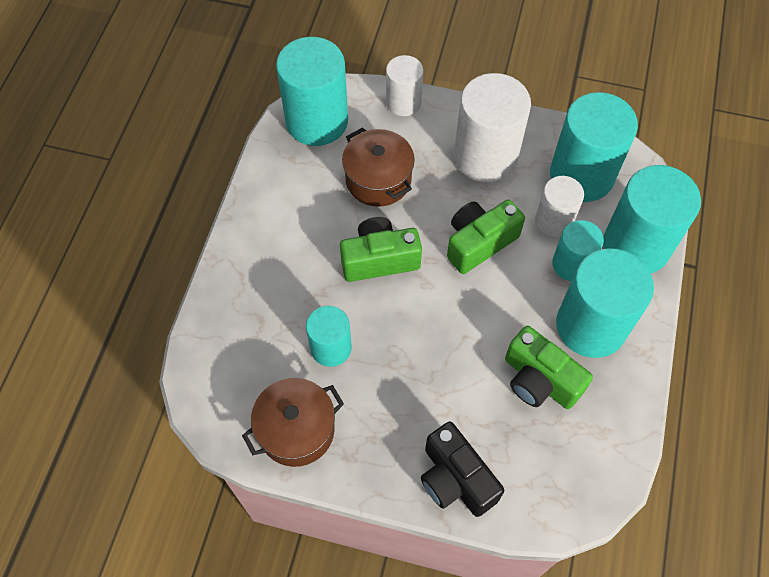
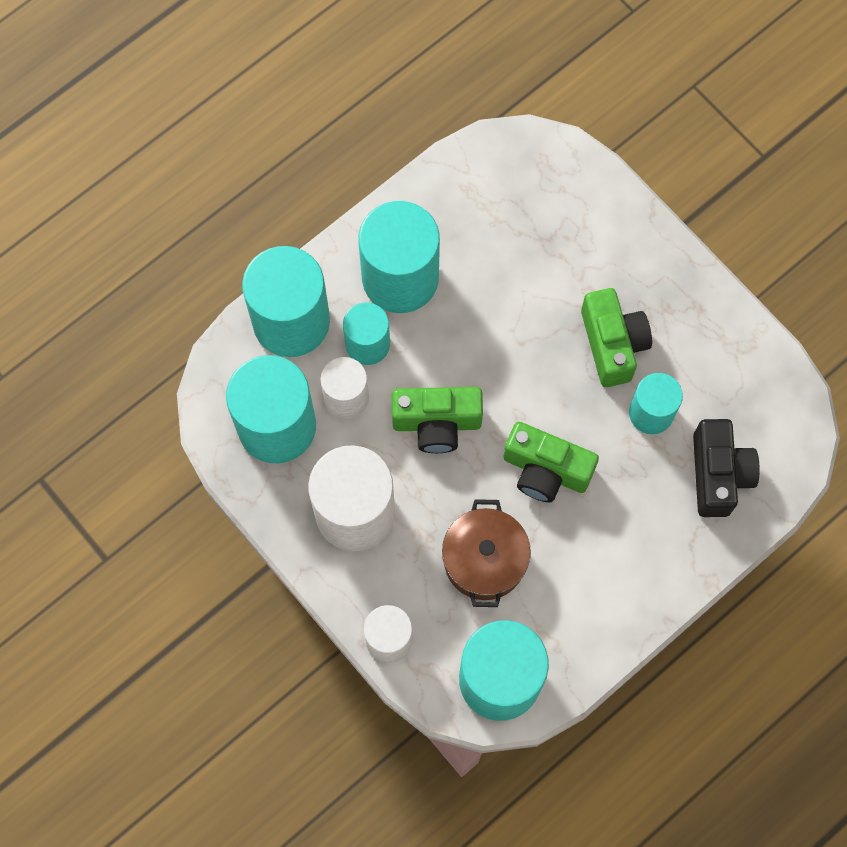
camera: 145 degrees left, 10 degrees up
brown pot [242,378,344,467] -> none
black camera [421,422,504,517] -> black camera moved to [693,419,760,517]
green camera [505,326,593,409] -> green camera moved to [581,288,652,387]

